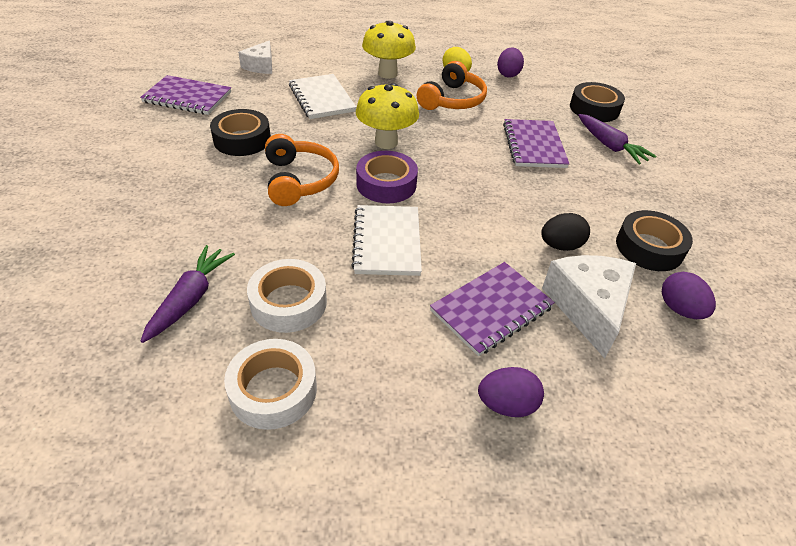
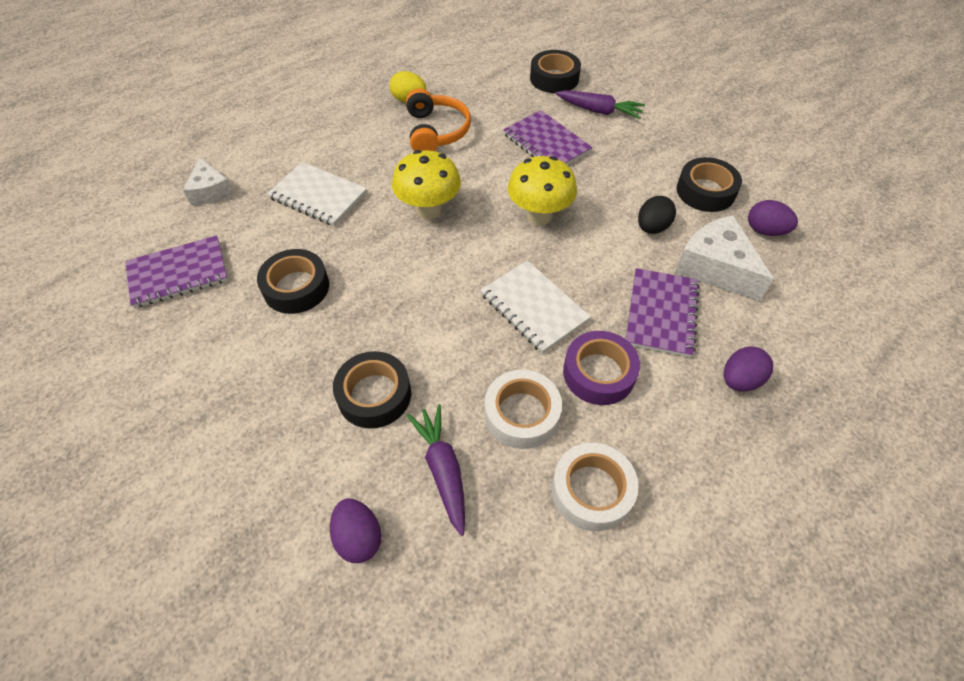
camera: 35 degrees left, 10 degrees up
orange headphones [265,134,339,206] -> none
purple tape [356,151,418,203] -> purple tape moved to [563,331,640,405]
yellow mushroom [362,21,416,79] -> yellow mushroom moved to [508,156,577,225]
purple egg [497,48,524,78] -> purple egg moved to [330,499,382,563]
none -> black tape [333,351,411,429]

